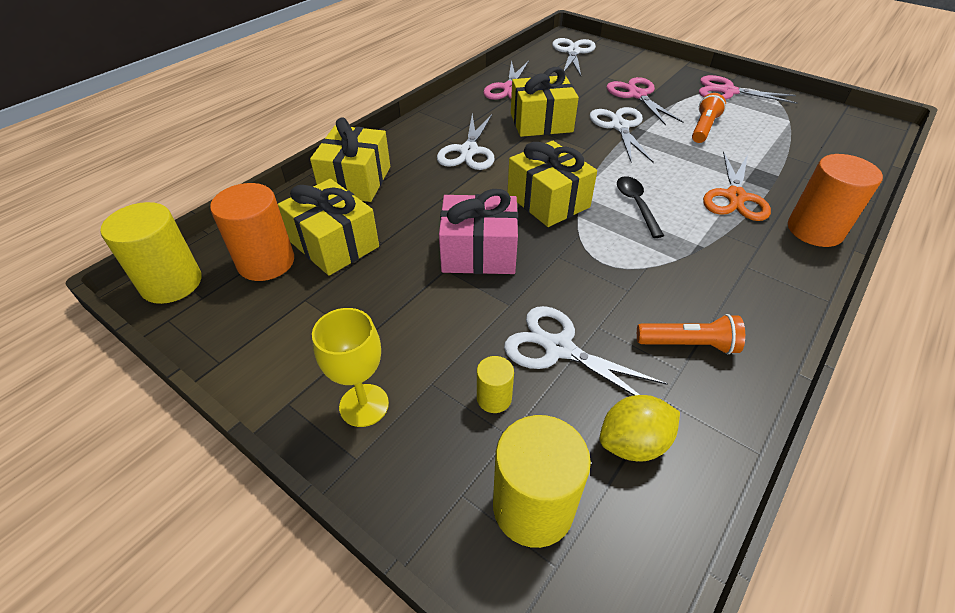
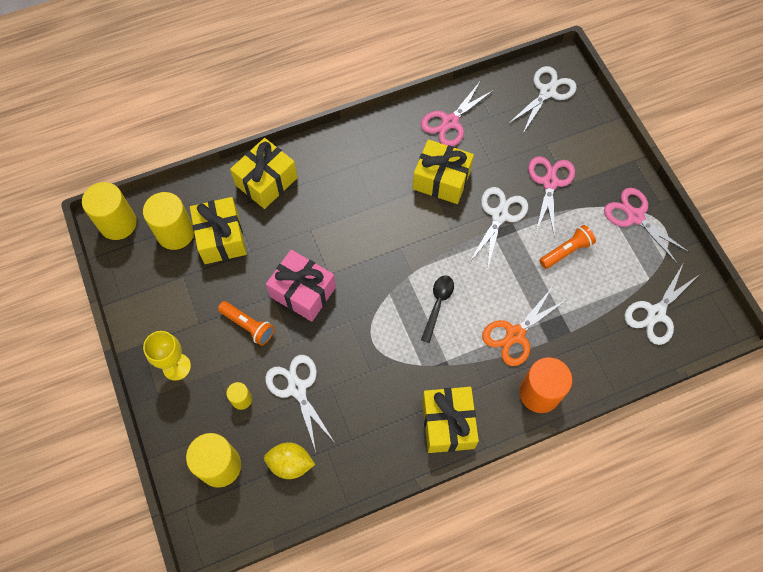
camera: 30 degrees right, 20 degrees up
orange cylinder [210,183,294,281] -> yellow cylinder [143,192,194,250]
white scissors [437,113,495,170] -> white scissors moved to [624,264,700,345]
yellow gift [508,141,597,227] -> yellow gift moved to [422,387,479,453]
orange flashlight [637,314,745,354] -> orange flashlight moved to [218,301,274,346]

